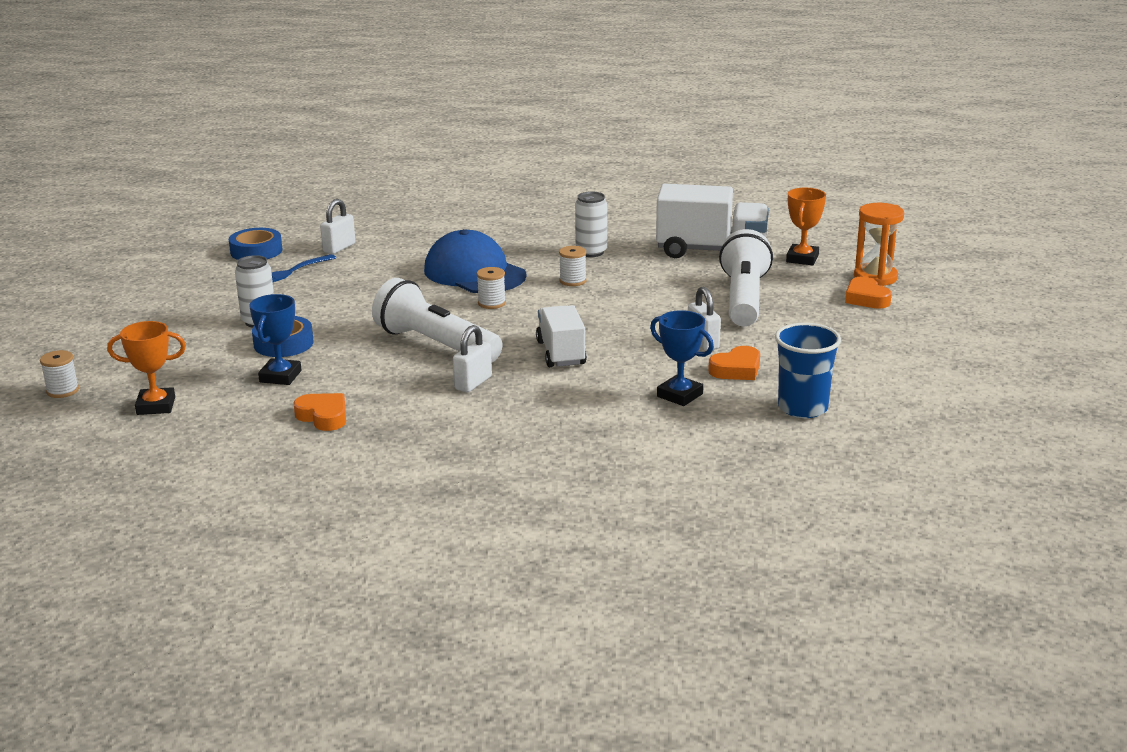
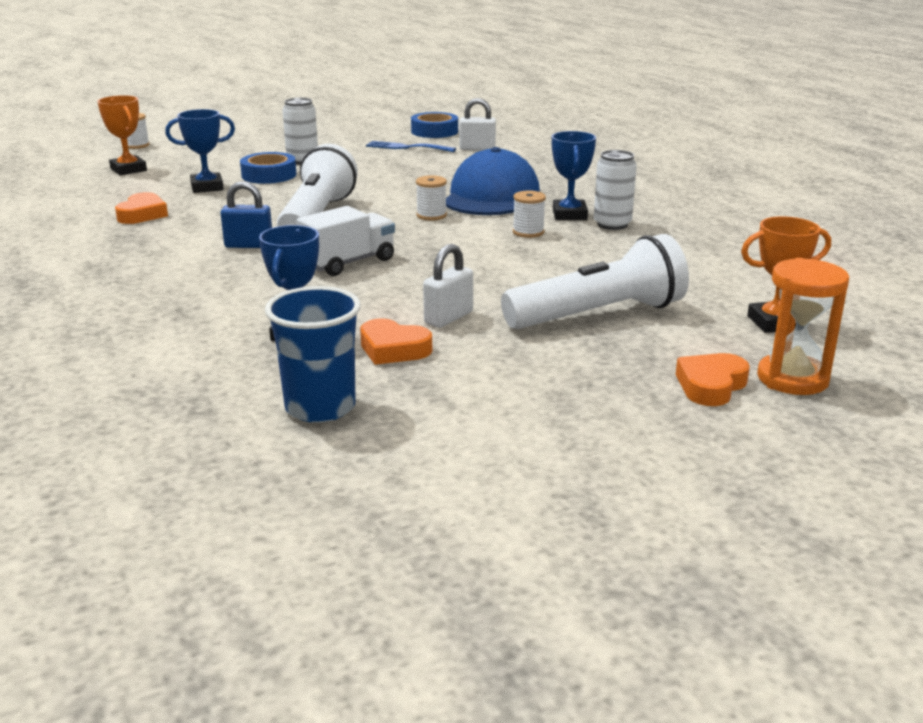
camera: 60 degrees right, 0 degrees up
white padlock [453,325,492,392] -> blue padlock [221,181,272,248]
white truck [656,184,769,258] -> none
none -> blue trophy [552,131,596,220]

